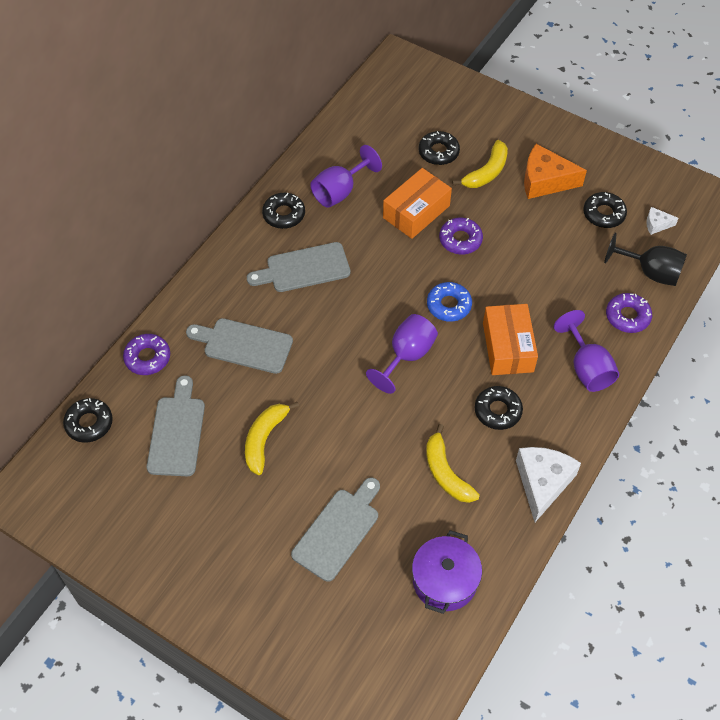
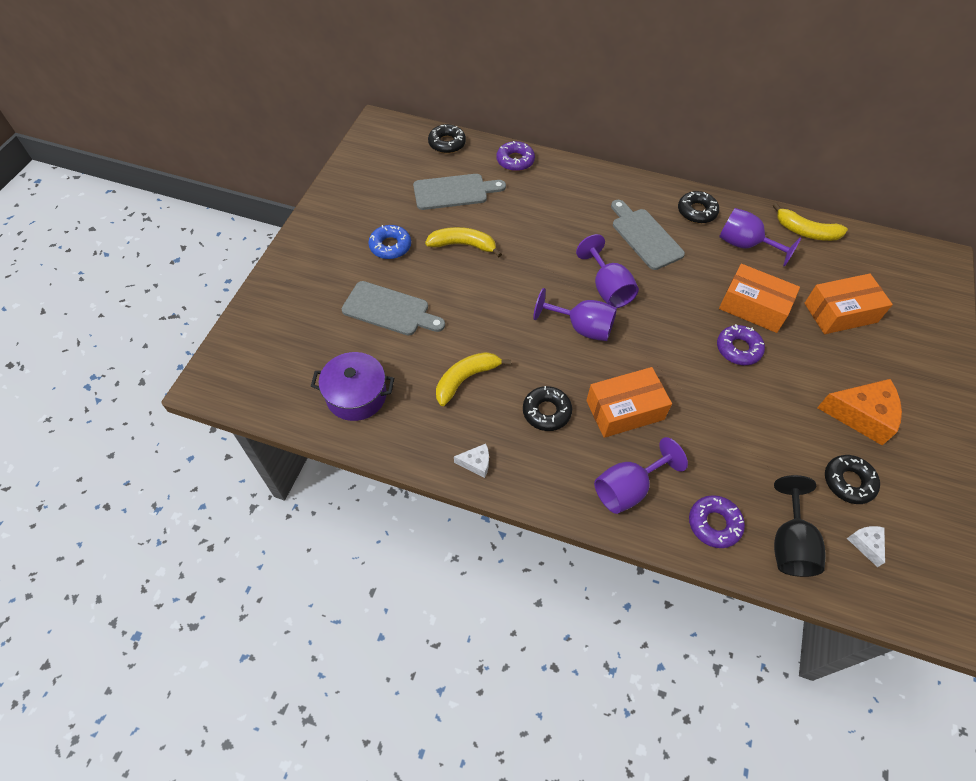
camera: 75 degrees right, 0 degrees up
grey cutting board [186,318,293,374] -> none
black donut [419,131,460,165] -> orange box [804,274,893,334]
blue donut [427,282,472,322] -> blue donut moved to [368,225,411,259]
yellow banana [452,140,508,188] -> yellow banana moved to [773,203,848,241]
white cheese [516,447,581,522] -> white cheese [454,444,489,478], size x0.49
orange cheese [524,144,587,199] -> orange cheese turned 105 degrees clockwise [817,379,902,445]
none -> purple goblet [576,234,639,308]

